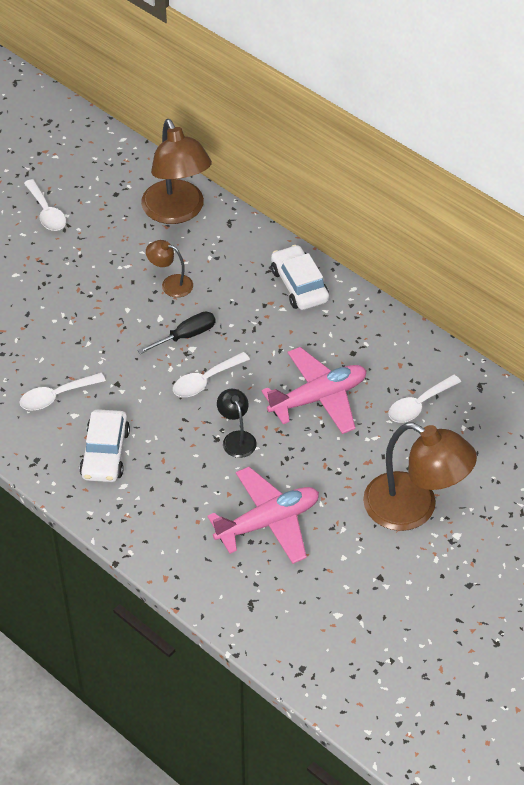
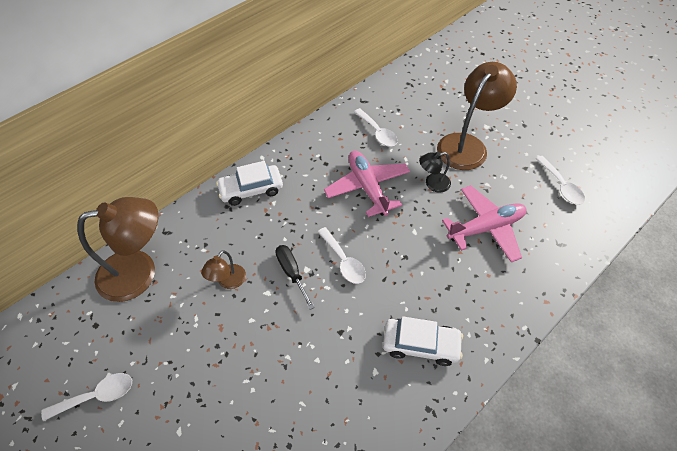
camera: 85 degrees left, 5 degrees up
white spoon [20,373,106,411] -> white spoon moved to [536,156,585,205]
pink plane [208,467,319,564] -> pink plane turned 90 degrees clockwise [442,185,527,263]
black lamp [217,389,257,458] -> black lamp moved to [419,152,451,193]

